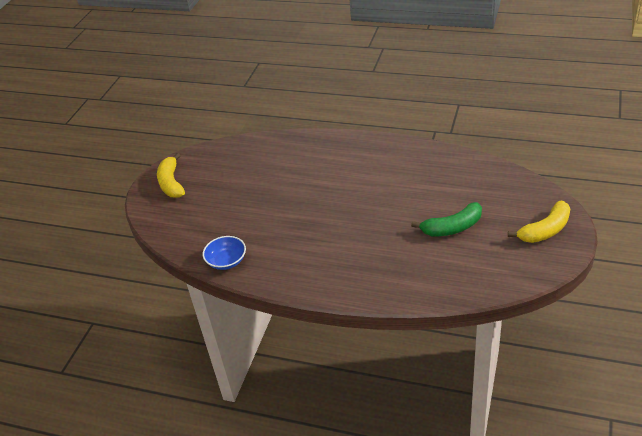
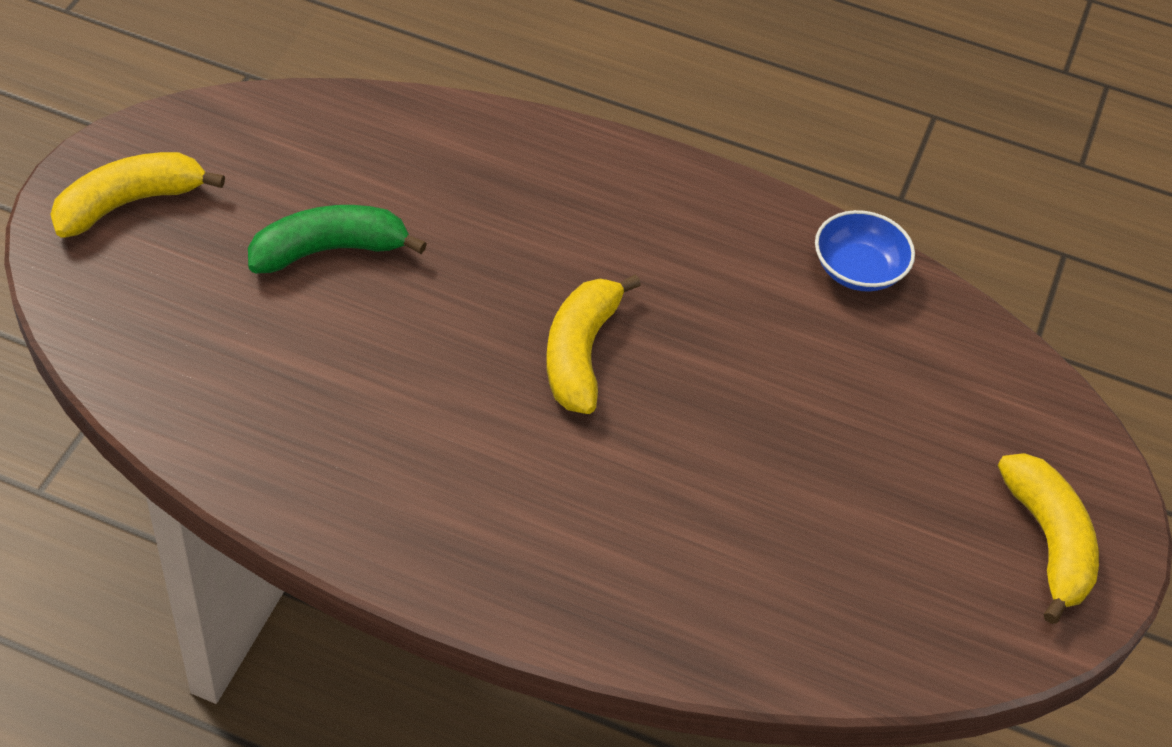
camera: 175 degrees right, 10 degrees up
none -> yellow banana [546,274,641,414]

